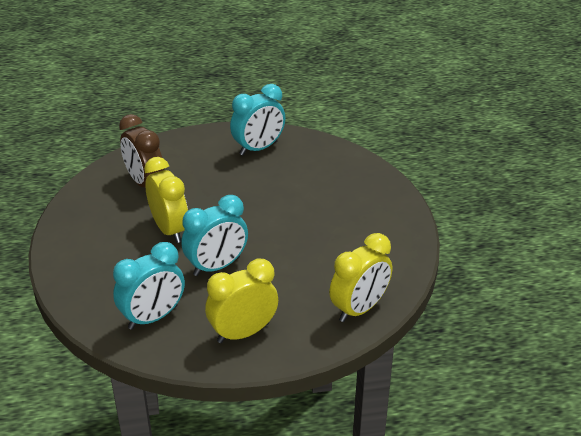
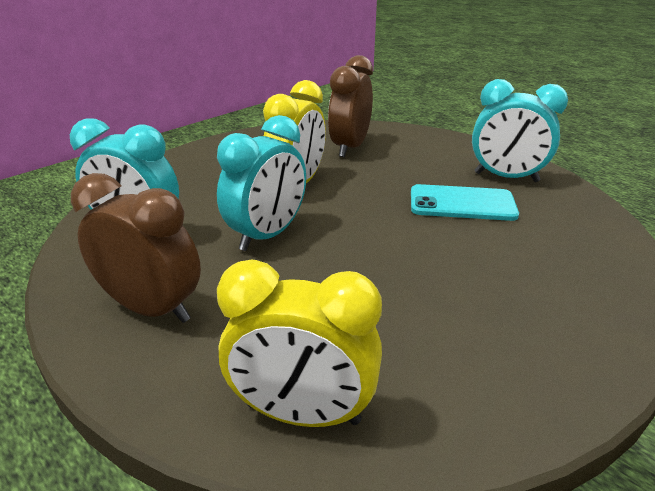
camera: 55 degrees right, 5 degrees down
turquoise clock [181,195,248,276] -> turquoise clock turned 75 degrees counterclockwise [217,115,306,251]
yellow clock [205,259,278,343] -> brown clock [71,173,201,323]
none -> turquoise phone [411,184,519,221]

